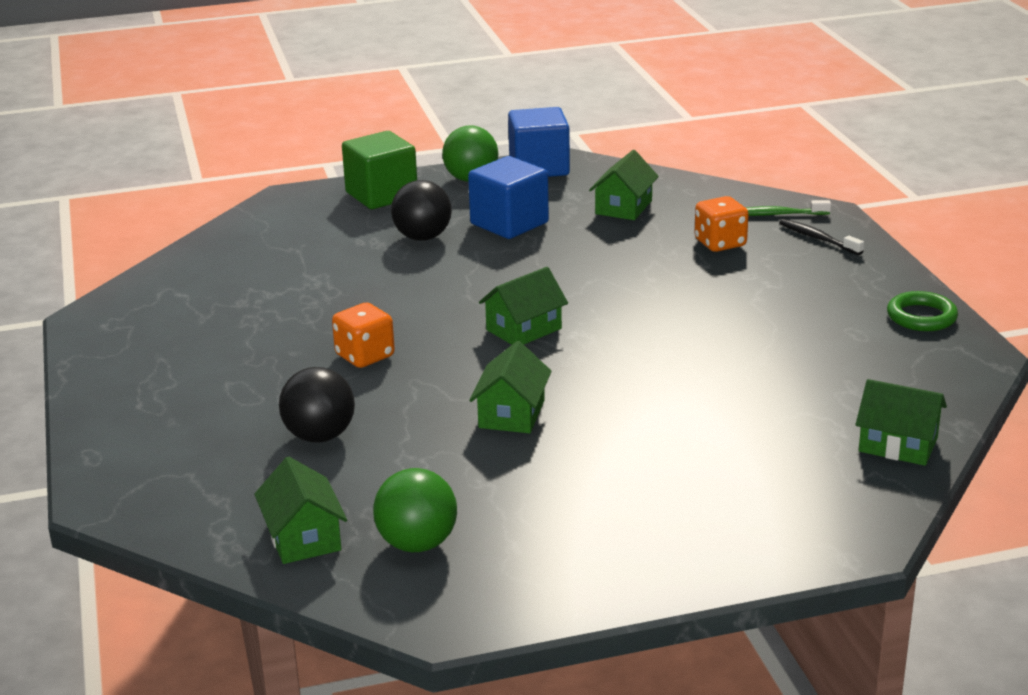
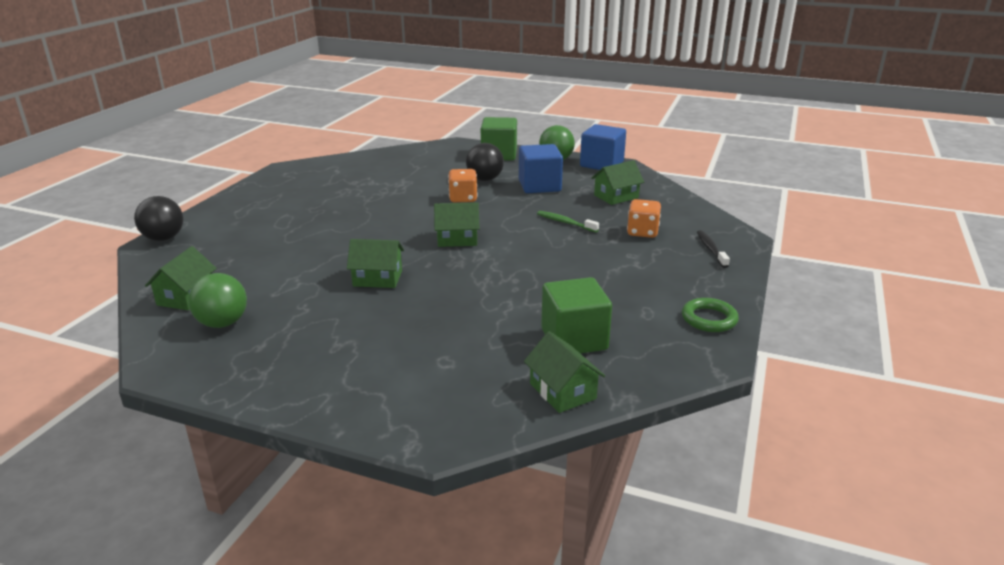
camera: 35 degrees right, 0 degrees up
black ball [279,367,355,442] -> black ball moved to [134,196,183,241]
orange dice [332,303,395,368] -> orange dice moved to [448,169,478,202]
green house [469,341,552,433] -> green house turned 45 degrees clockwise [347,239,404,288]
green toothbrush [746,200,831,216] -> green toothbrush moved to [537,211,599,233]
none -> green cube [541,277,612,353]

